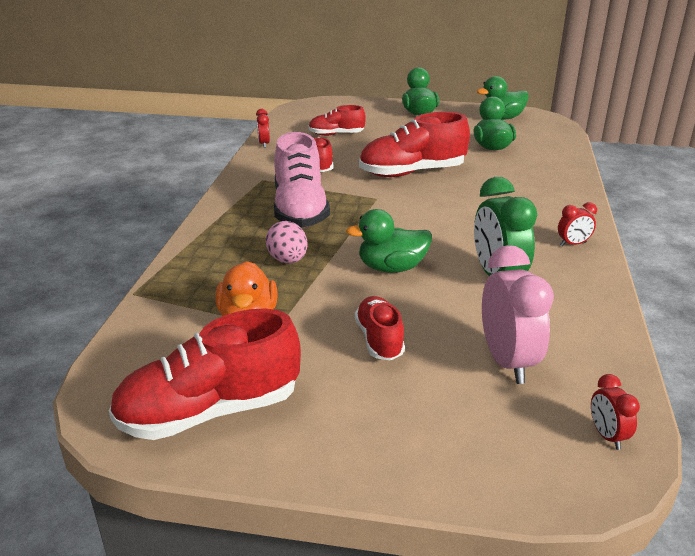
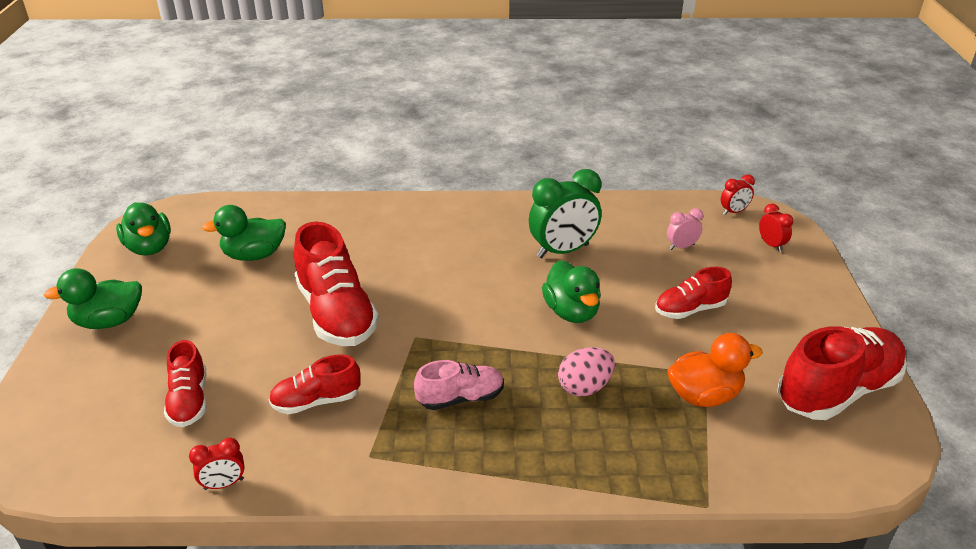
camera: 100 degrees left, 5 degrees up
red shoe [109,308,301,440] -> red shoe turned 90 degrees counterclockwise [777,326,907,420]
pink shoe [274,132,330,228] -> pink shoe [414,360,504,410], size x0.57
pink clock [482,245,554,384] -> pink clock [667,208,703,250], size x0.49
red clock [558,202,597,246] -> red clock moved to [759,204,793,252]

